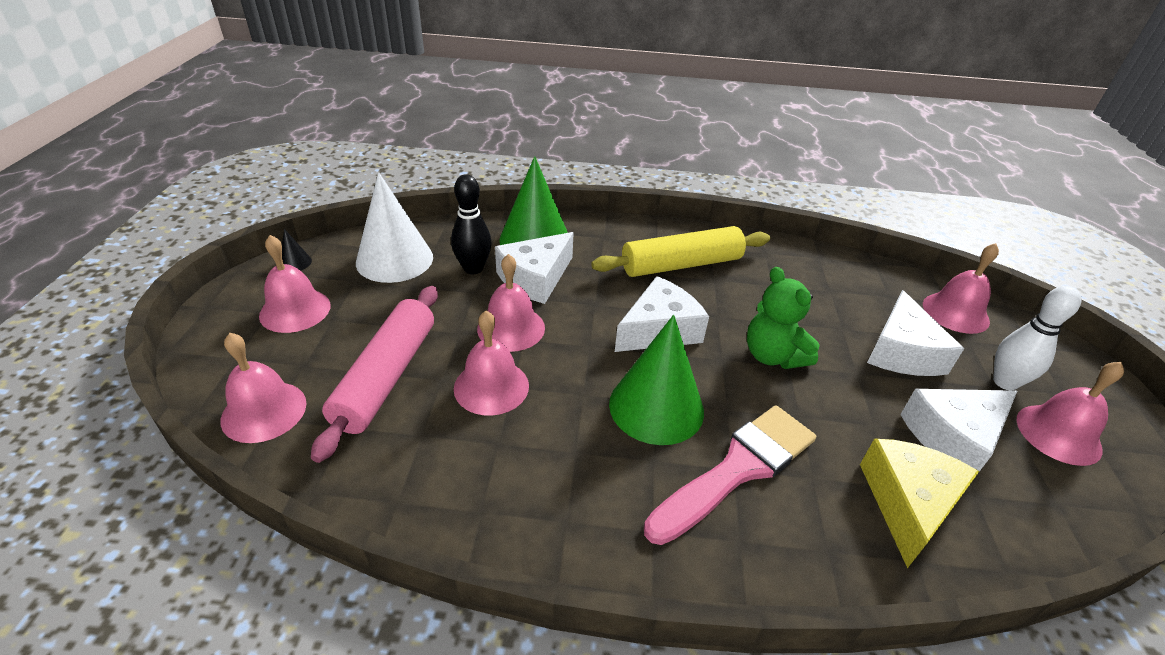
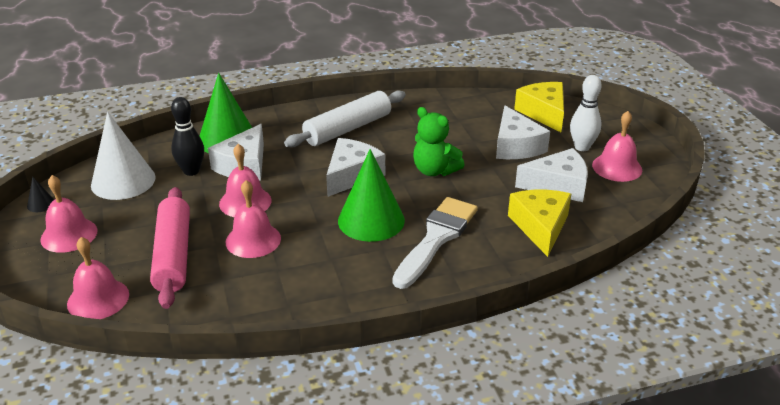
camera: 20 degrees left, 5 degrees down
yellow rolling pin [591,226,770,277] -> white rolling pin [284,90,406,148]
pink brush [644,405,816,545] -> white brush [393,197,478,289]
white cheese [900,389,1017,471] -> white cheese turned 135 degrees counterclockwise [515,148,588,202]
pink bell [923,243,999,334] -> yellow cheese [514,82,564,132]

